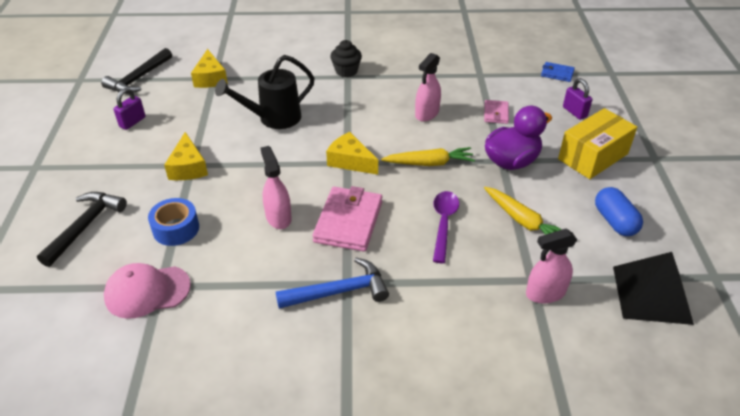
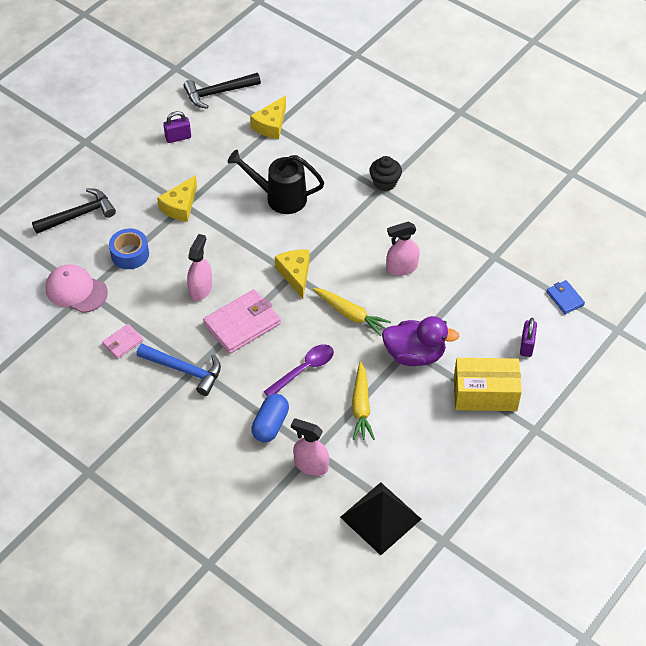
camera: 40 degrees right, 10 degrees up
pink wallet [484,100,509,124] -> pink wallet moved to [102,324,144,359]
blue capsule [595,187,643,236] -> blue capsule moved to [251,394,289,443]

